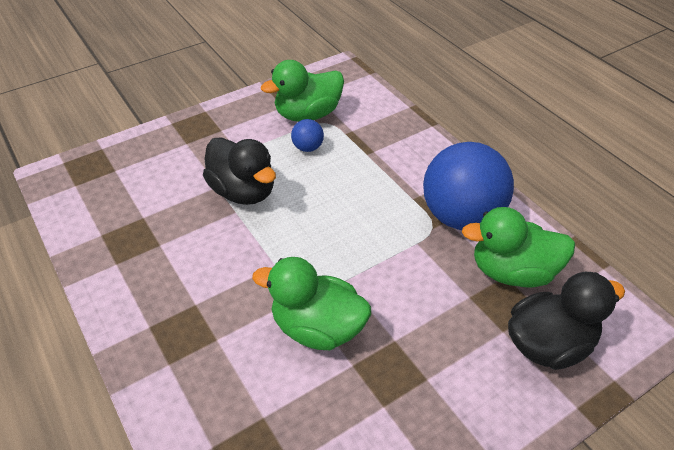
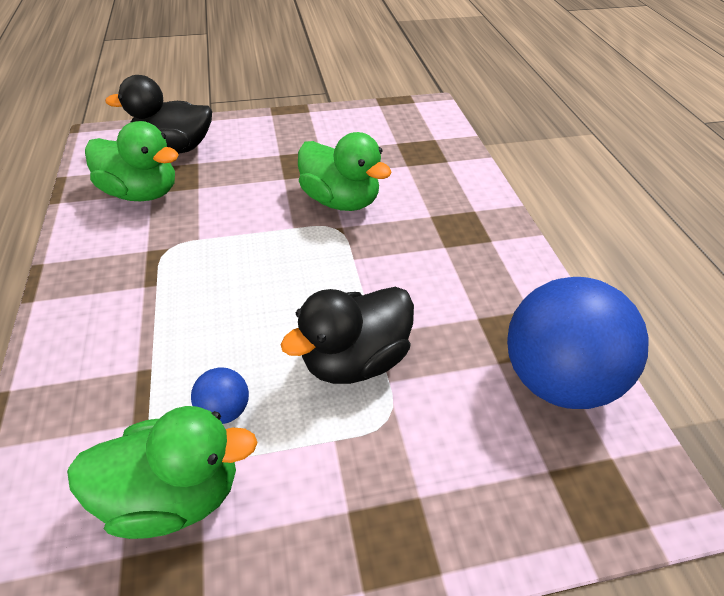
camera: 160 degrees left, 0 degrees up
black duck [203,137,276,205] -> black duck turned 105 degrees counterclockwise [280,287,414,384]
blue ball [423,142,514,230] -> blue ball moved to [507,277,649,409]

